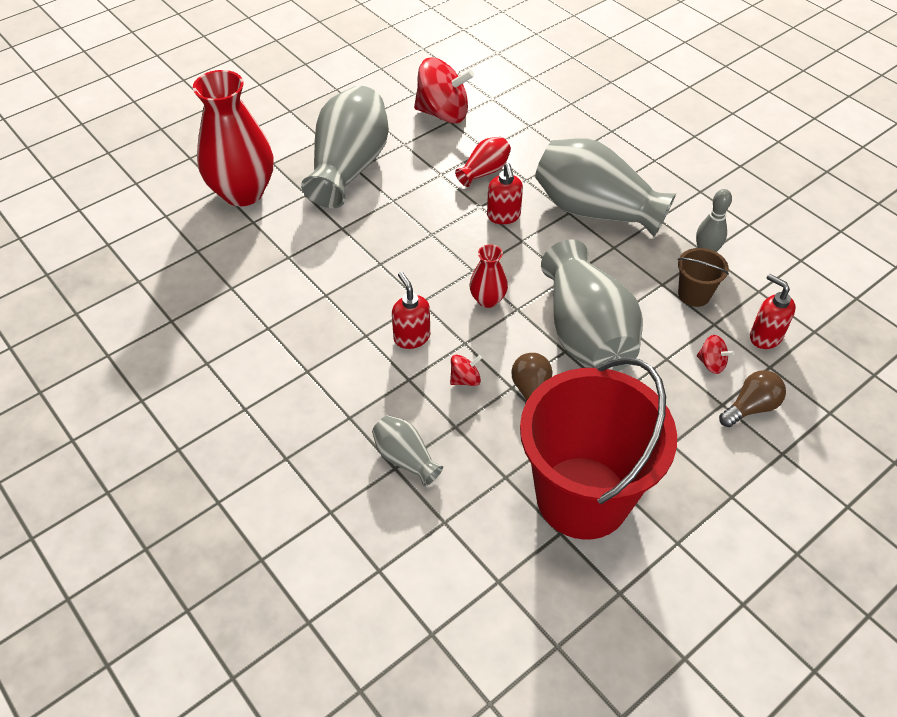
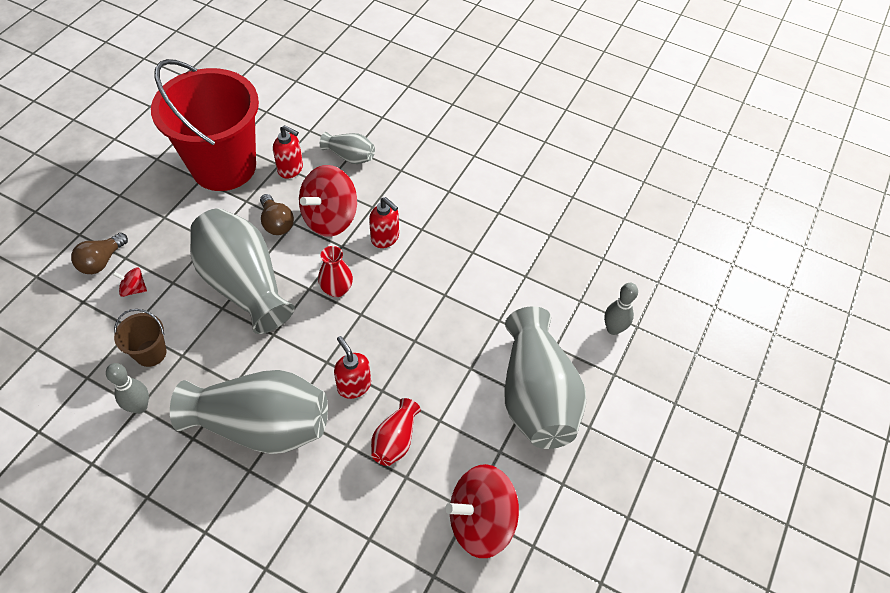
camera: 155 degrees right, 5 degrees up
red vase [193,70,274,207] -> grey bowling pin [604,283,638,335]
red spinning top [450,355,482,386] -> red spinning top [299,165,357,237], size x2.25
red soap dispenser [750,274,796,349] -> red soap dispenser moved to [273,125,303,179]

